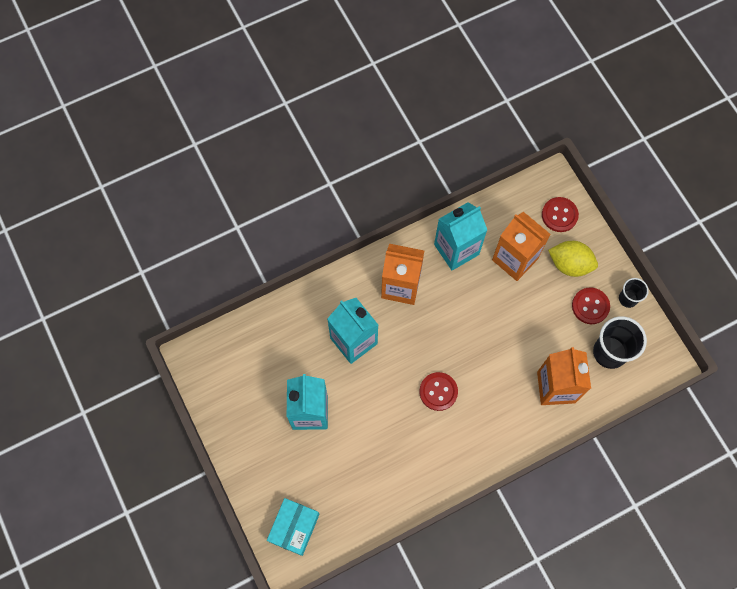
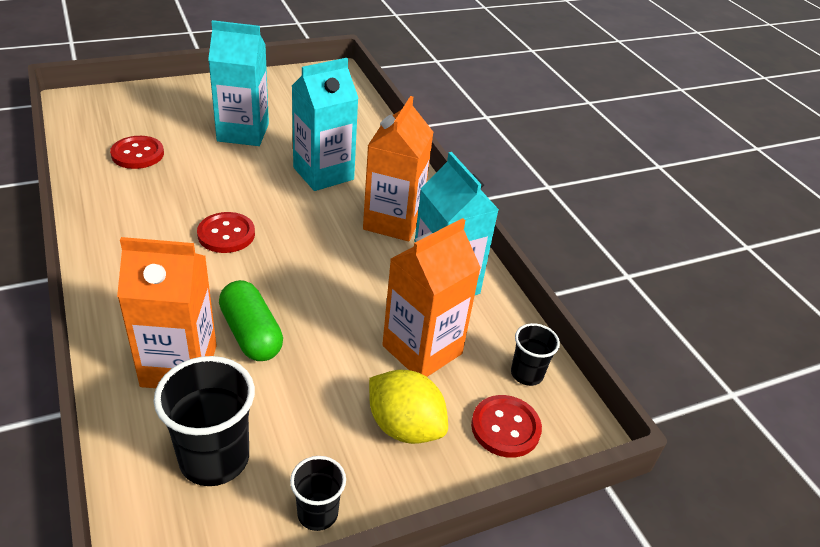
camera: 90 degrees right, 30 degrees down
turquoise box [267,498,319,556] -> none
yellow lemon [548,241,598,277] -> yellow lemon turned 75 degrees counterclockwise [369,370,448,444]
red button [572,287,610,324] -> red button moved to [110,136,164,169]
none -> green capsule [219,280,283,361]
none -> black cup [511,323,560,386]

